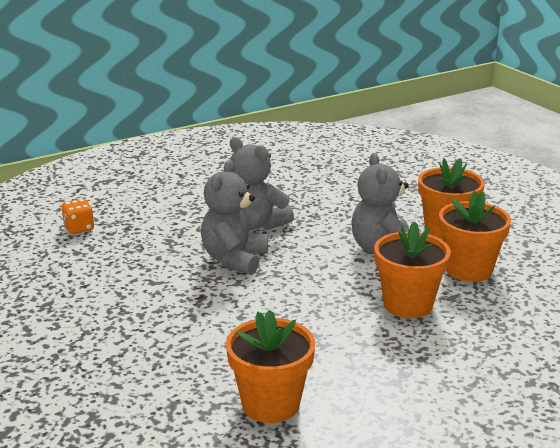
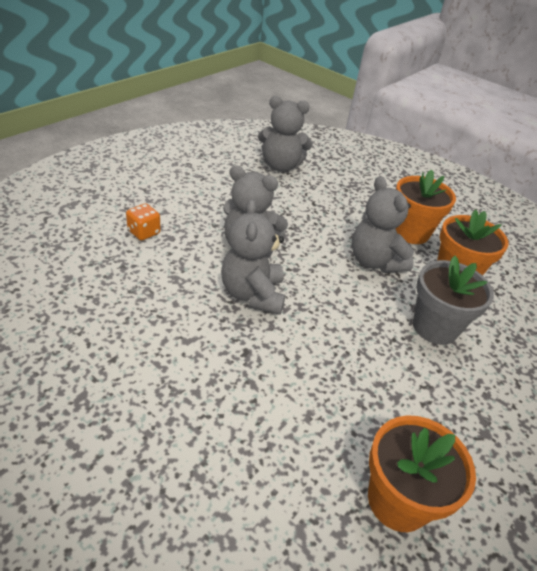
camera: 25 degrees left, 15 degrees up
orange dice [62,199,94,234] -> orange dice moved to [126,203,161,241]
orange flower pot [374,221,451,318] -> grey flower pot [413,256,494,345]
none -> grey teddy bear [258,96,313,172]

